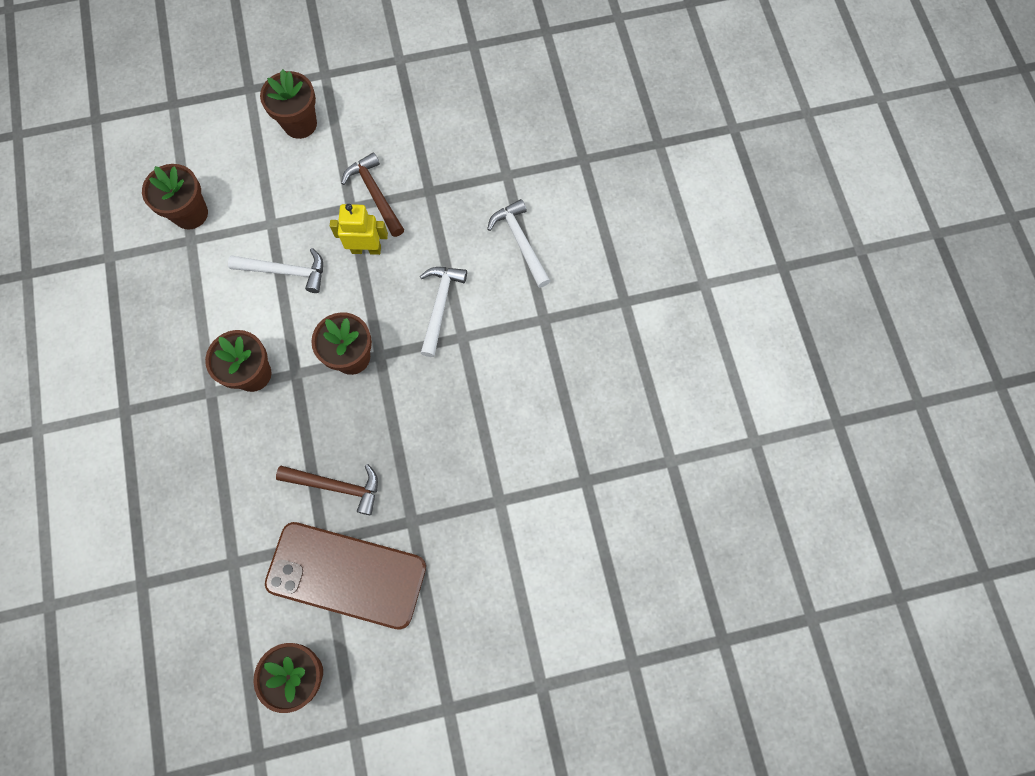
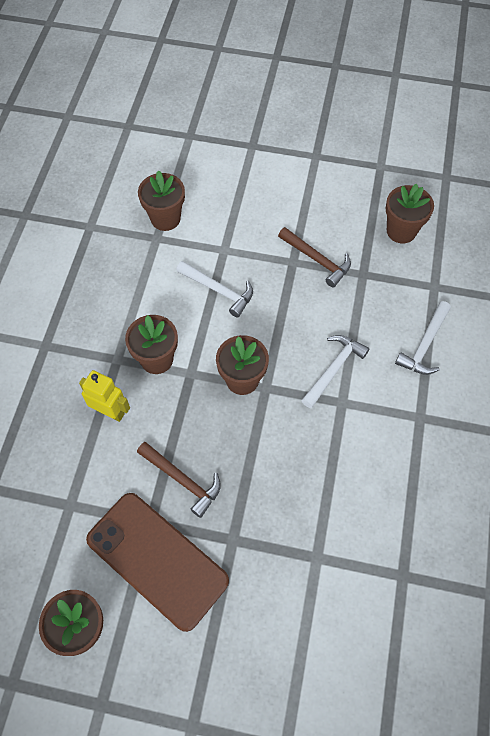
camera: 25 degrees right, 10 degrees down
brown flower pot [260,69,317,139] -> brown flower pot moved to [386,183,434,243]
yellow robot [330,204,388,255] -> yellow robot moved to [79,370,130,422]
brown hammer [341,152,404,237] -> brown hammer turned 135 degrees clockwise [278,227,351,287]
white hammer [487,199,550,288] -> white hammer turned 150 degrees counterclockwise [395,301,451,375]

